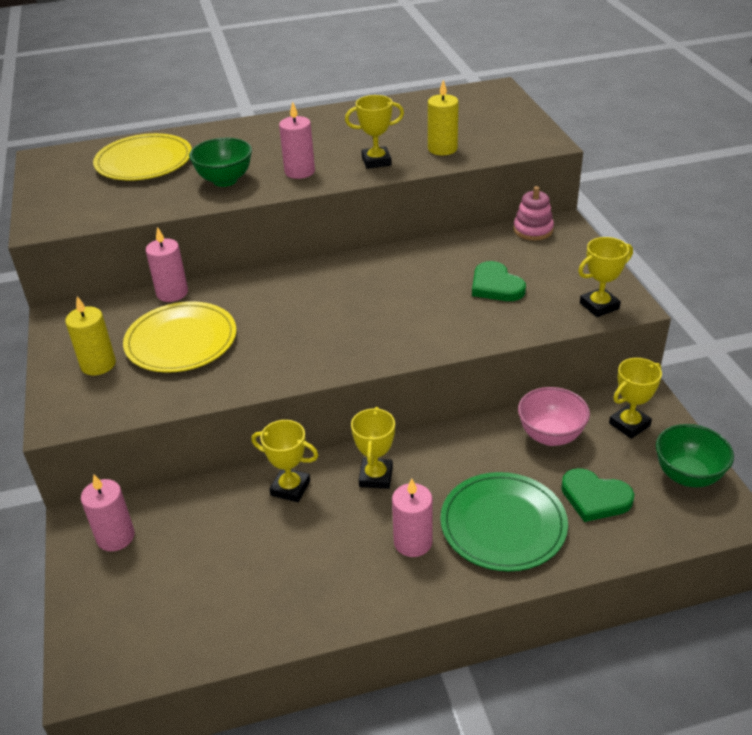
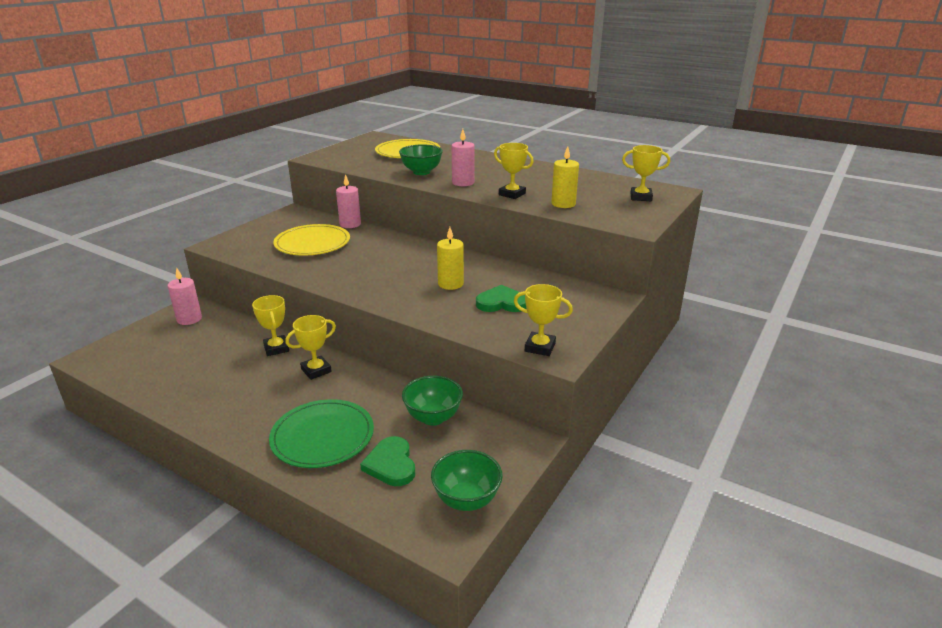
camera: 45 degrees right, 10 degrees down
yellow candle [65,296,116,375] -> yellow candle moved to [437,227,464,290]
pink candle [392,479,433,557] -> none
green heart [472,261,526,301] -> green heart turned 75 degrees clockwise [476,285,527,312]
pink stacking toy [513,186,554,241] -> none
pink bowl [518,387,590,446] -> green bowl [402,376,463,426]
yellow trophy [609,358,662,439] -> yellow trophy moved to [622,145,670,201]

